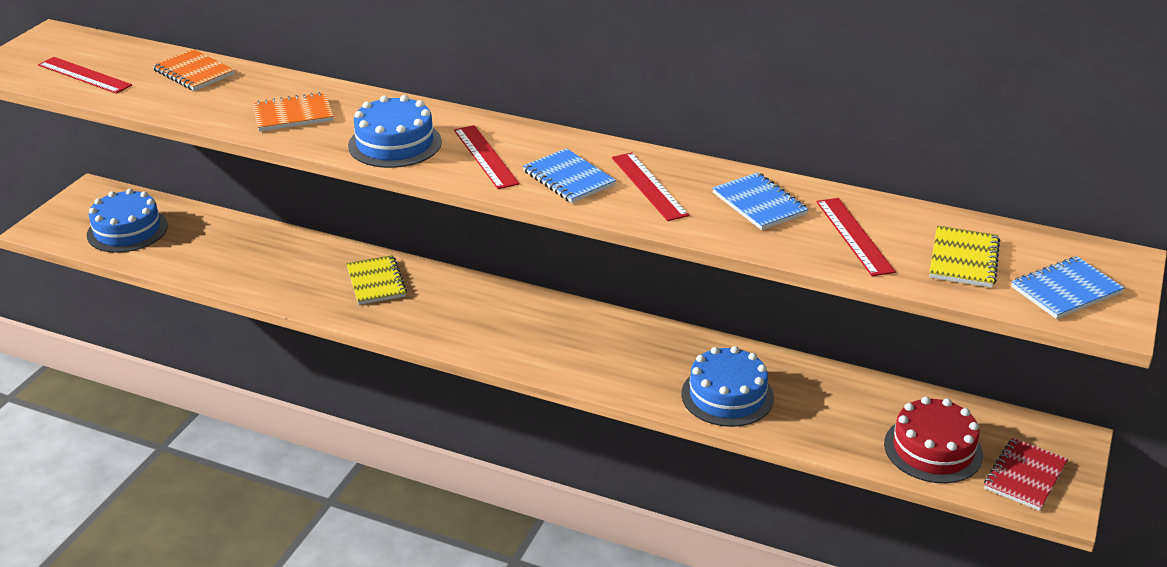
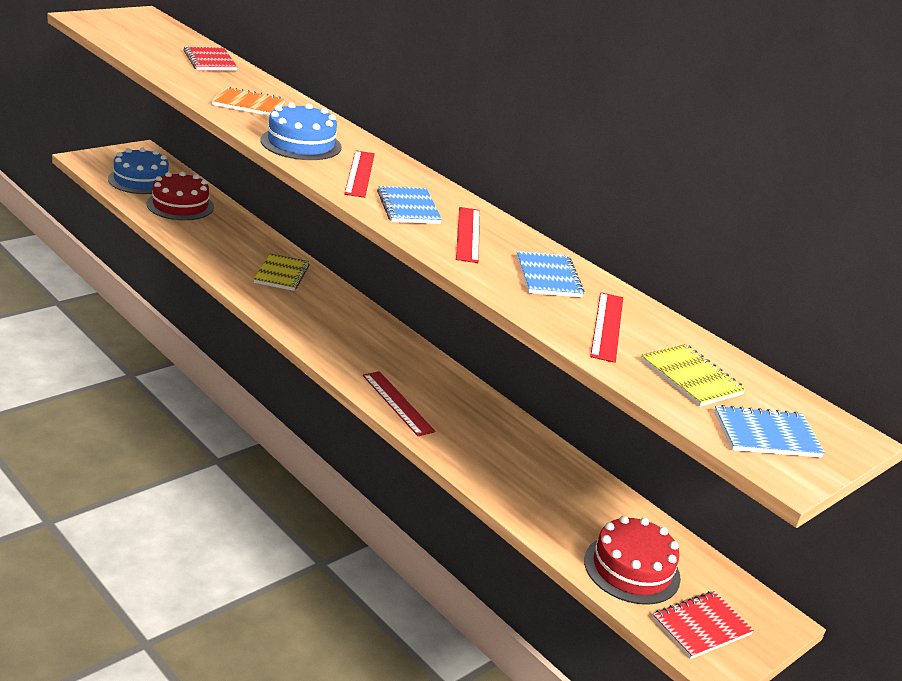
camera: 20 degrees right, 5 degrees down
red ruler [38,57,132,94] -> red ruler moved to [363,371,435,436]
orange notebook [152,49,234,91] -> red notebook [183,46,237,71]
blue cake [681,346,774,427] -> none
yellow notebook [929,226,1000,288] -> yellow notebook turned 75 degrees counterclockwise [641,344,746,407]
none -> red cake [147,172,214,220]

